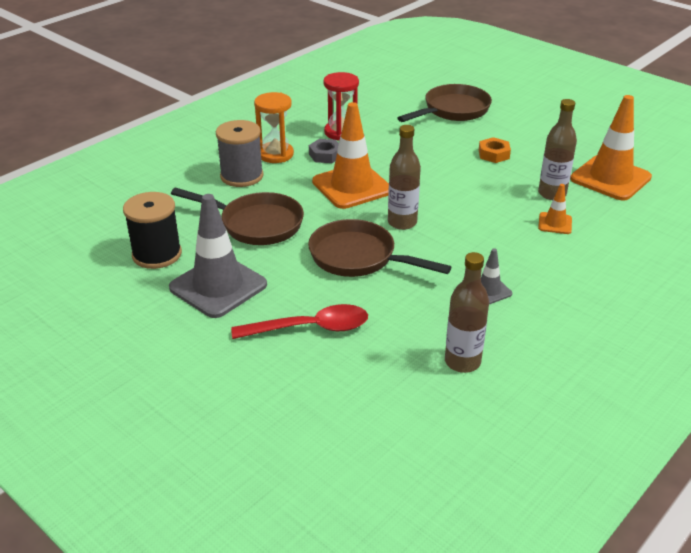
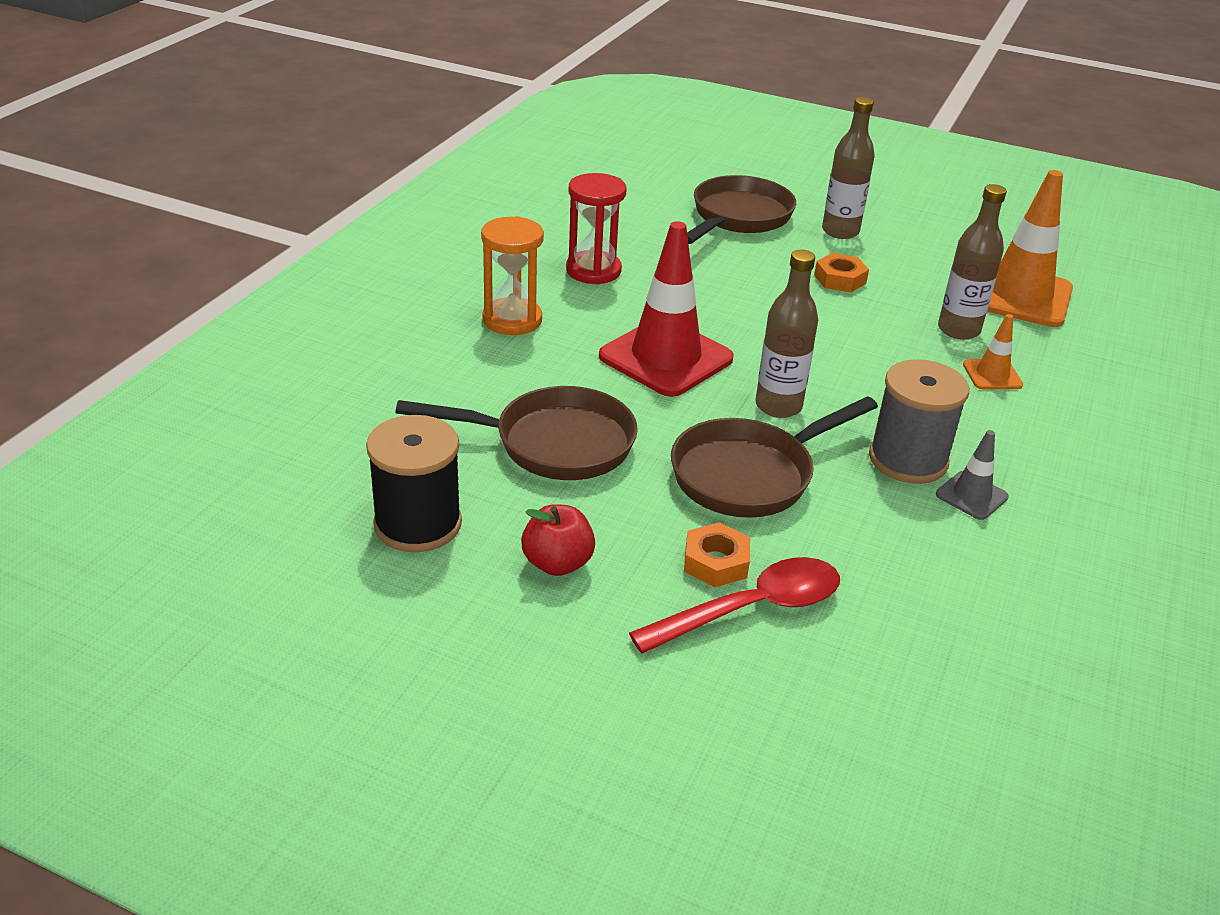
camera: 20 degrees left, 0 degrees up
grey traffic cone [169,194,267,318] -> red apple [521,504,595,576]
grey spool [216,120,264,187] -> grey spool moved to [869,359,969,484]
brown pan [308,219,451,277] -> brown pan turned 45 degrees counterclockwise [671,396,878,518]
grey nut [309,139,339,163] -> none
orange traffic cone [312,102,389,209] -> red traffic cone [599,221,734,397]
brown bottle [445,252,489,373] -> brown bottle moved to [822,97,875,239]
none -> orange nut [684,522,750,587]

